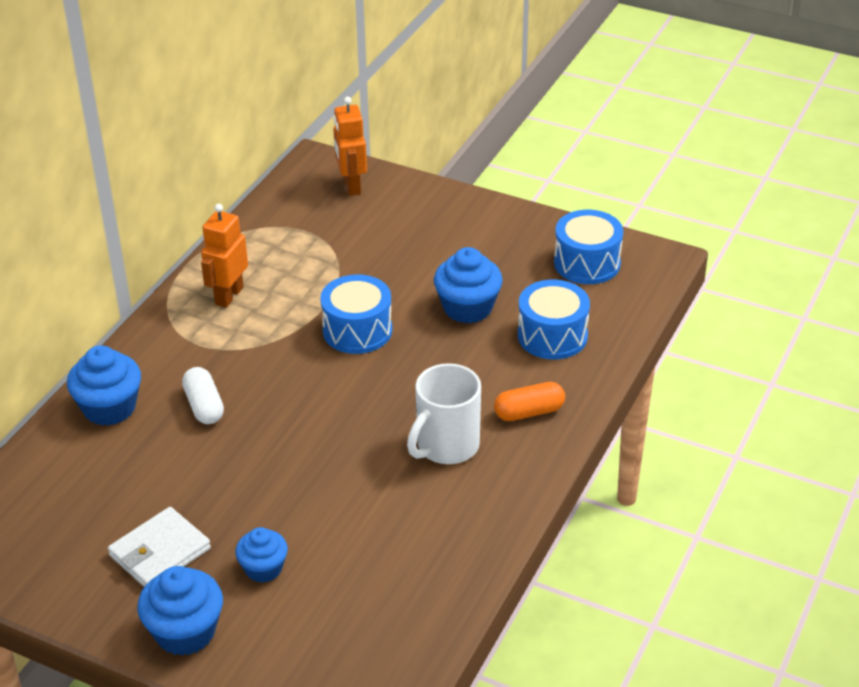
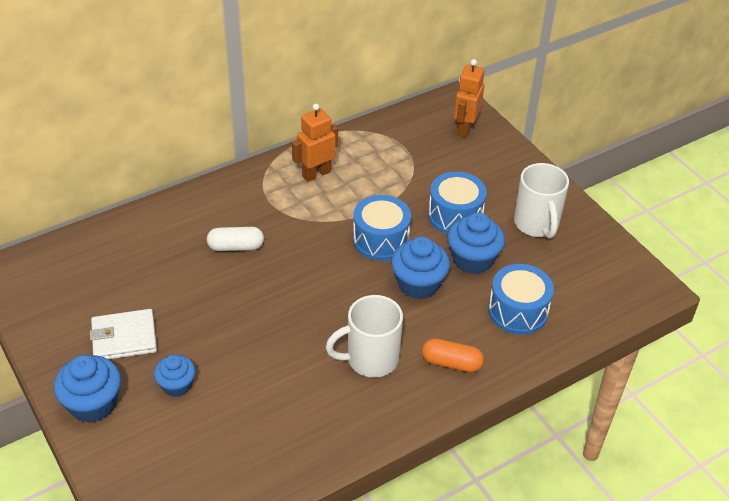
camera: 30 degrees right, 5 degrees up
blue cupcake [67,345,141,426] -> blue cupcake moved to [391,237,450,299]
white capsule [182,367,224,424] -> white capsule turned 75 degrees clockwise [207,227,264,251]
blue drum [554,210,623,284] -> blue drum moved to [428,172,487,234]
none -> white mug [514,163,569,238]

